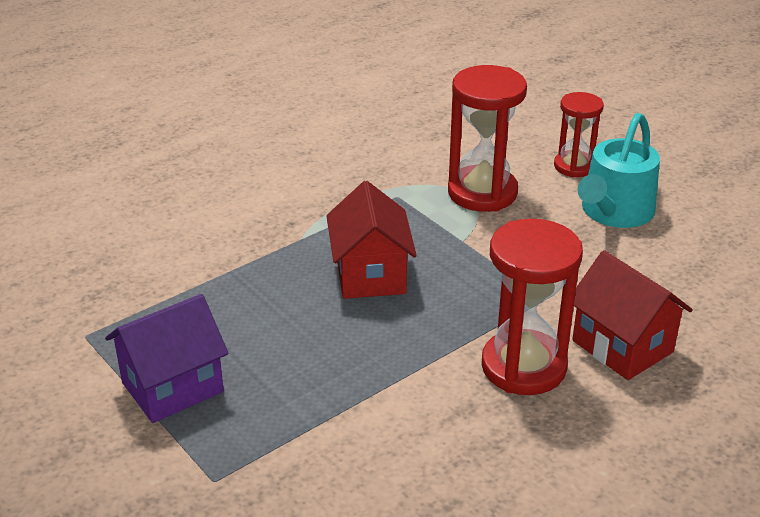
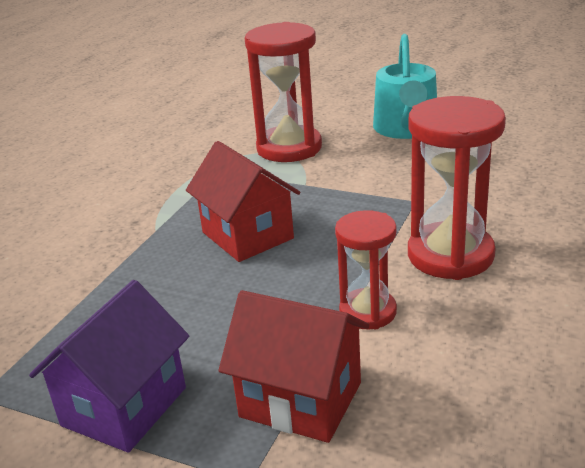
camera: 25 degrees left, 5 degrees down
red hourglass [554,92,604,177] -> red hourglass moved to [335,210,397,329]
red house [572,250,693,380] -> red house moved to [219,290,369,443]

